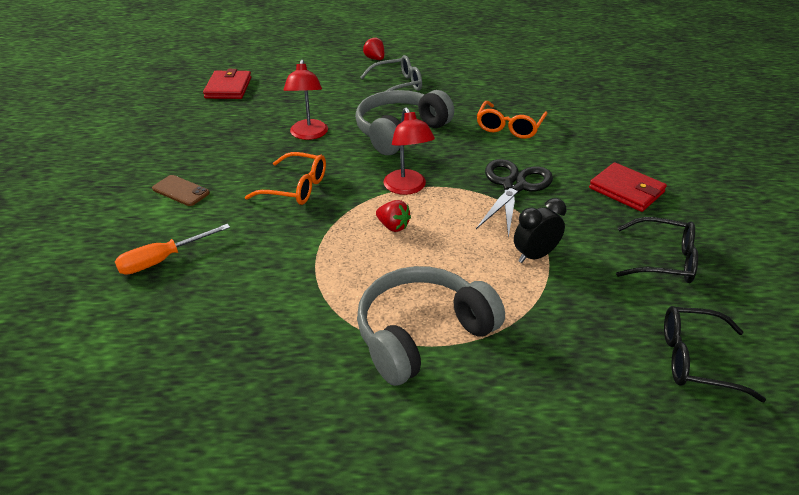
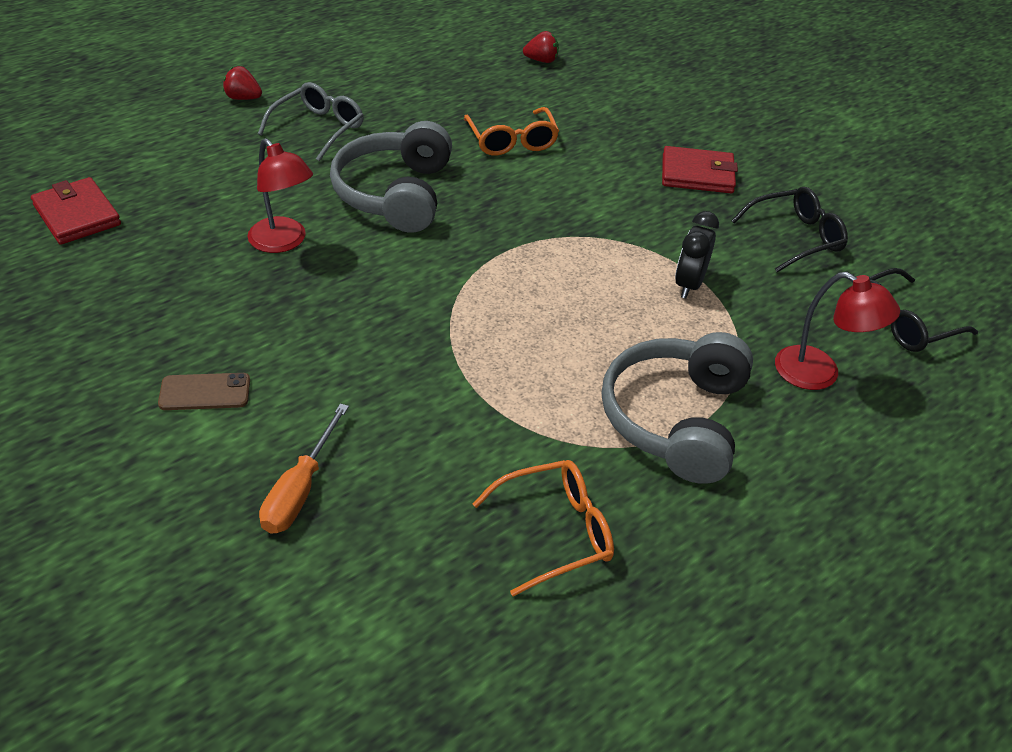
camera: 40 degrees left, 5 degrees up
orange glasses [245,152,326,205] -> orange glasses moved to [472,460,614,596]
red strawberry [376,200,411,232] -> red strawberry moved to [523,31,559,63]
red lamp [383,107,435,195] -> red lamp moved to [775,272,900,390]
black scissors [476,159,553,238] -> none

